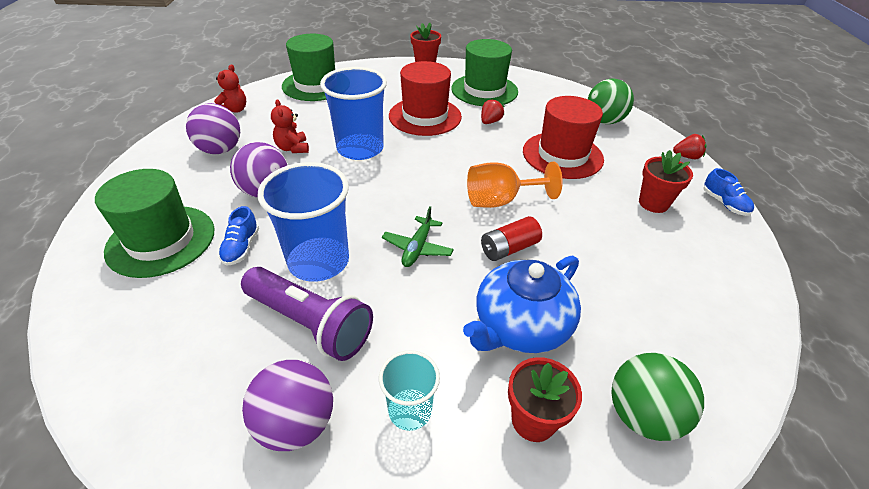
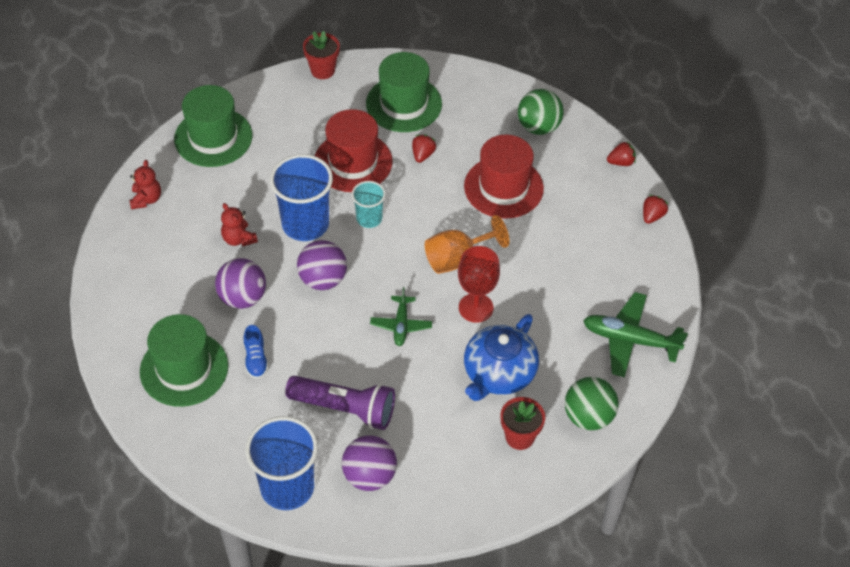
camera: 15 degrees left, 10 degrees up
purple ball [186,103,240,154] -> purple ball moved to [297,240,347,290]
blue cup [258,162,349,282] -> blue cup moved to [245,416,318,510]
turquoise cup [379,350,440,431] -> turquoise cup moved to [352,181,386,228]
red battery [481,216,542,261] -> red goblet [458,246,500,323]
red flower pot [639,150,693,213] -> none
blue shoe [703,168,754,216] -> red strawberry [643,195,668,224]
none -> green plane [583,292,688,377]

